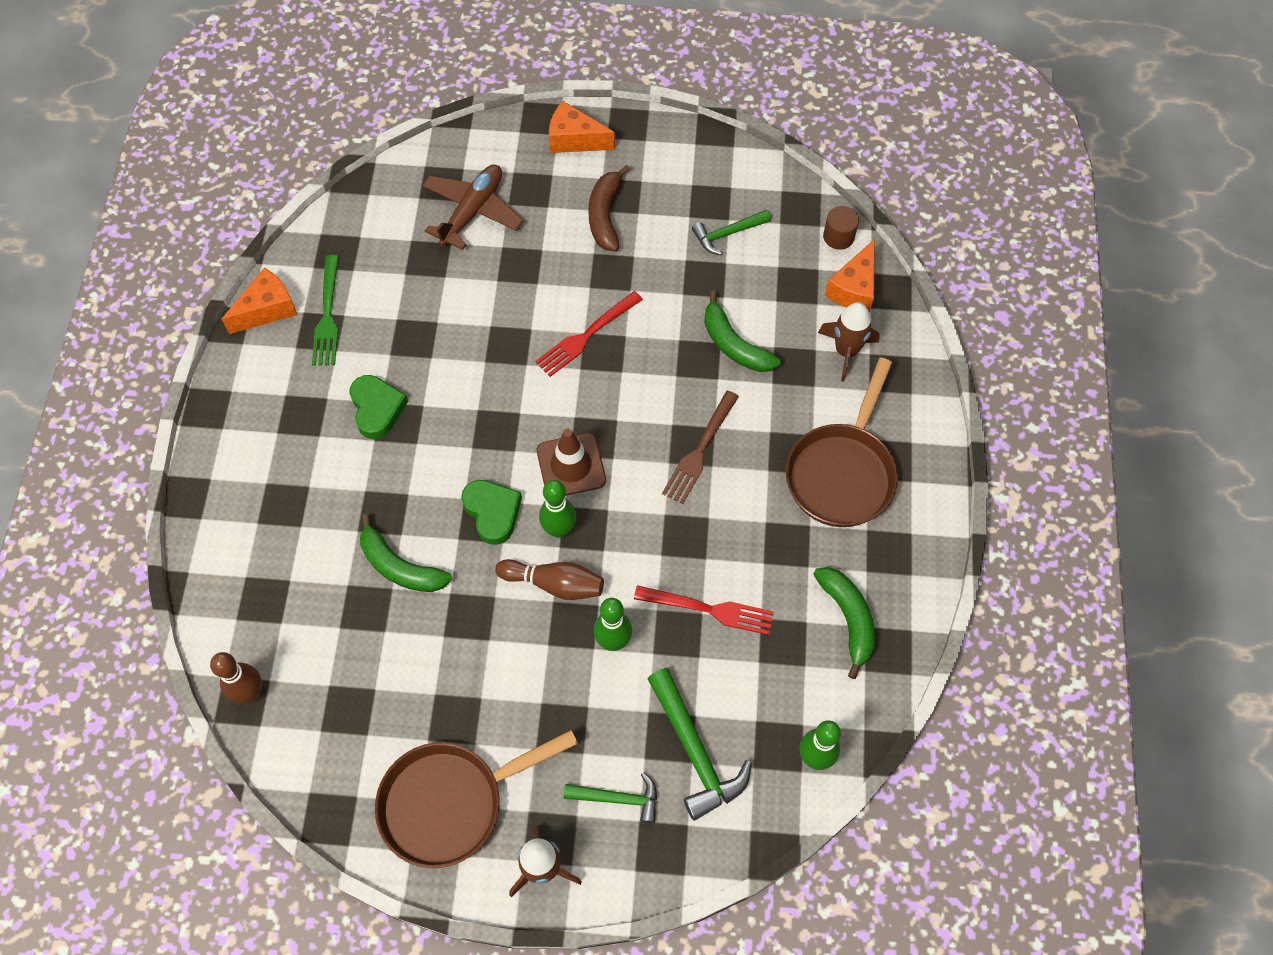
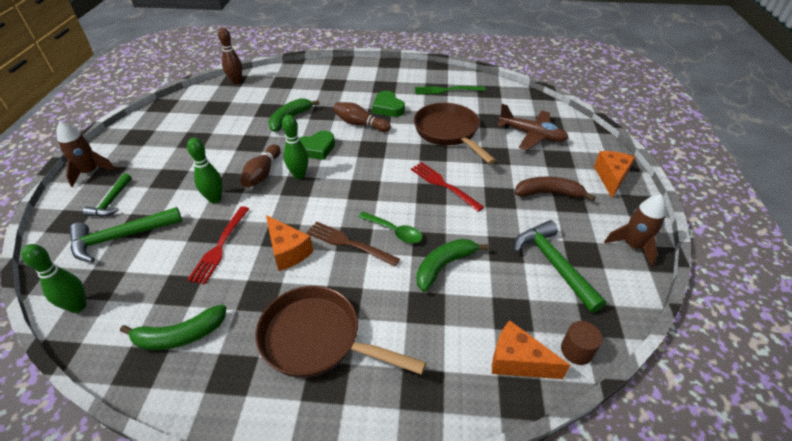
camera: 90 degrees right, 20 degrees down
orange cheese [221,268,298,334] -> orange cheese moved to [266,215,313,271]
green heart [349,375,408,439] -> green heart turned 75 degrees clockwise [372,91,405,117]
brown pan [375,730,578,868] -> brown pan moved to [414,103,496,164]
brown traffic cone [537,429,606,496] -> none
green hammer [692,210,771,255] -> green hammer [514,220,607,313], size x1.61
brown rocket [818,302,880,382] -> brown rocket moved to [604,194,666,267]
none -> brown bowling pin [333,102,391,132]
none -> green spoon [359,212,422,244]

